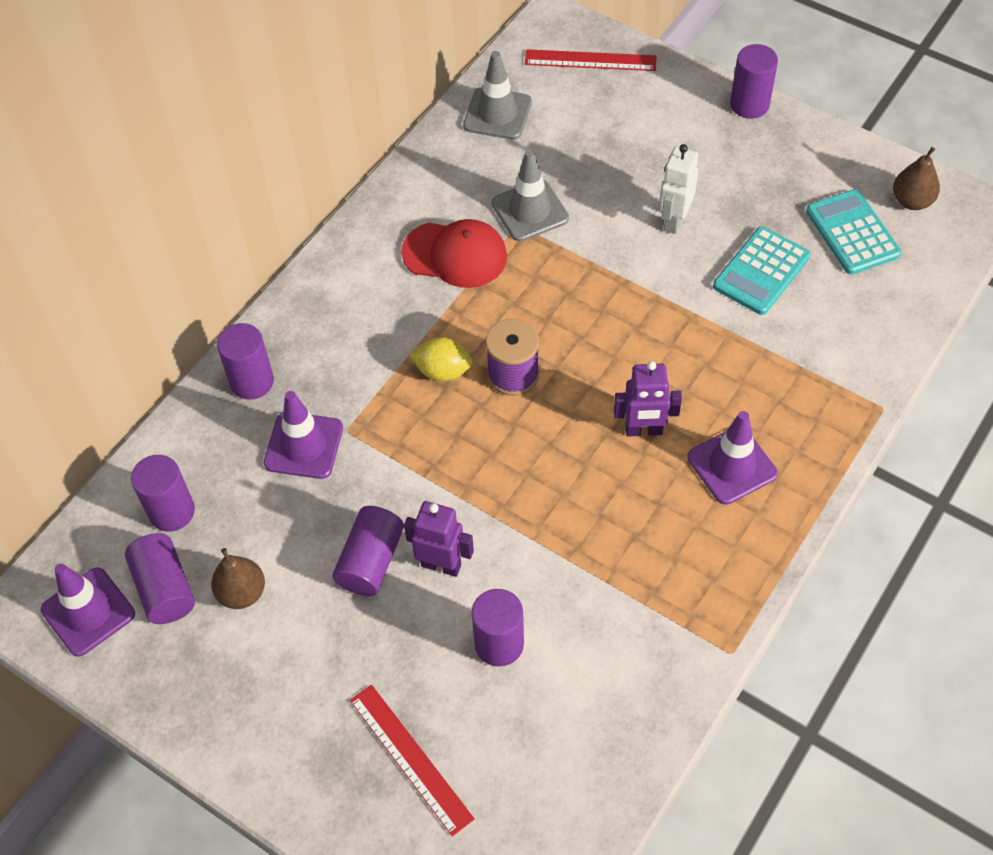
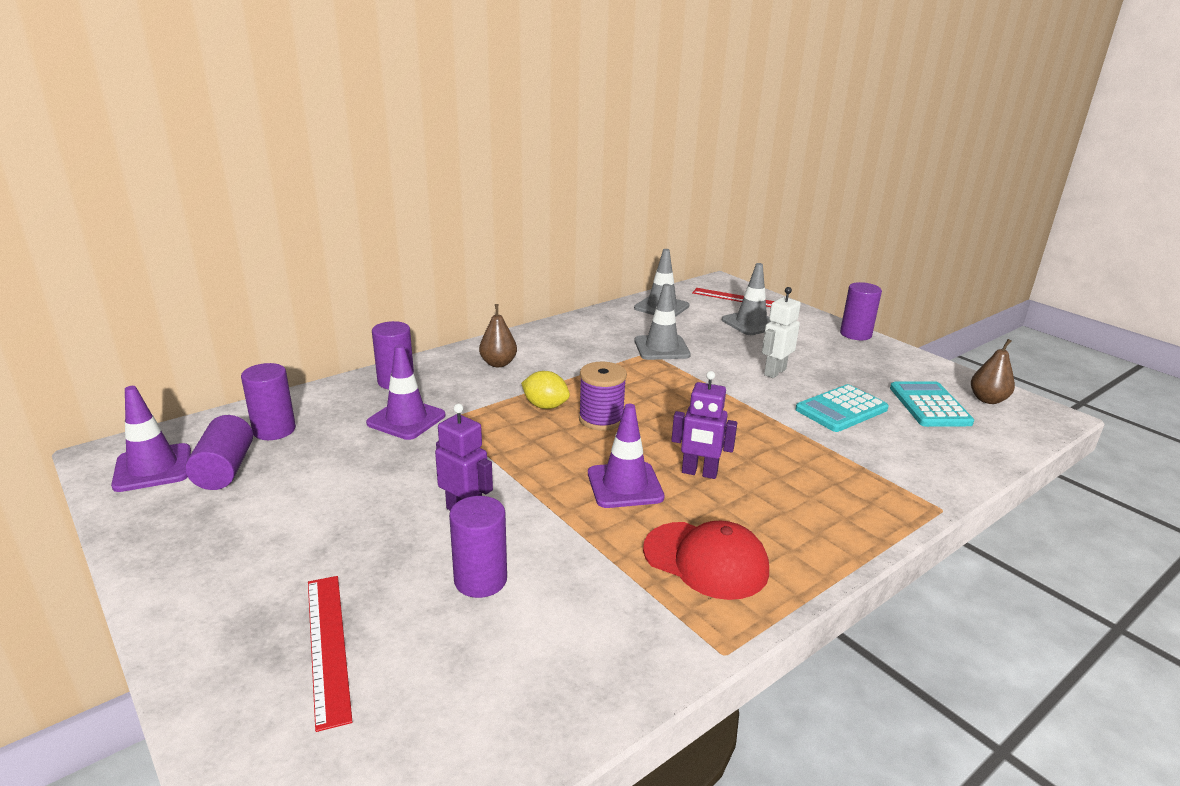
camera: 15 degrees right, 30 degrees down
brown pear [211,548,265,609] -> brown pear moved to [479,304,517,367]
purple cylinder [333,506,404,596] -> none
red cap [401,219,507,288] -> red cap moved to [643,521,769,600]
purple traffic cone [688,411,778,505] -> purple traffic cone moved to [588,404,665,508]
none -> grey traffic cone [722,263,771,335]

